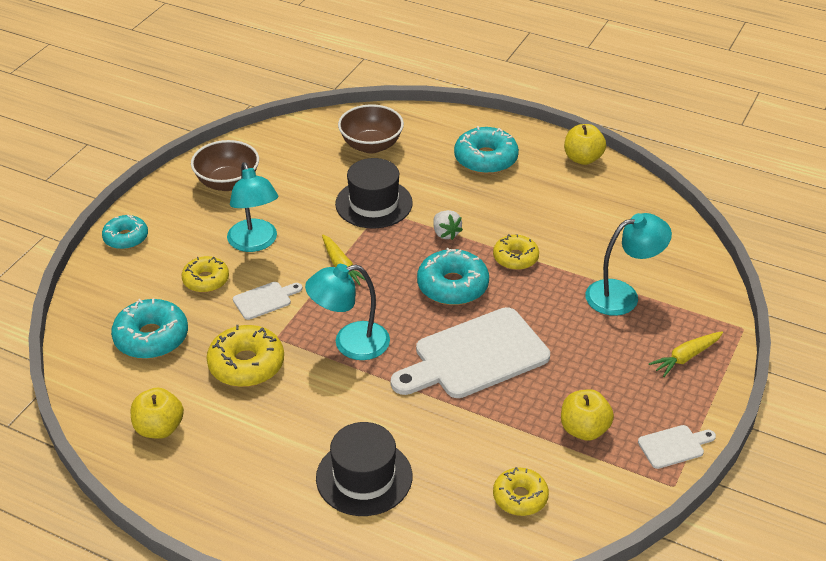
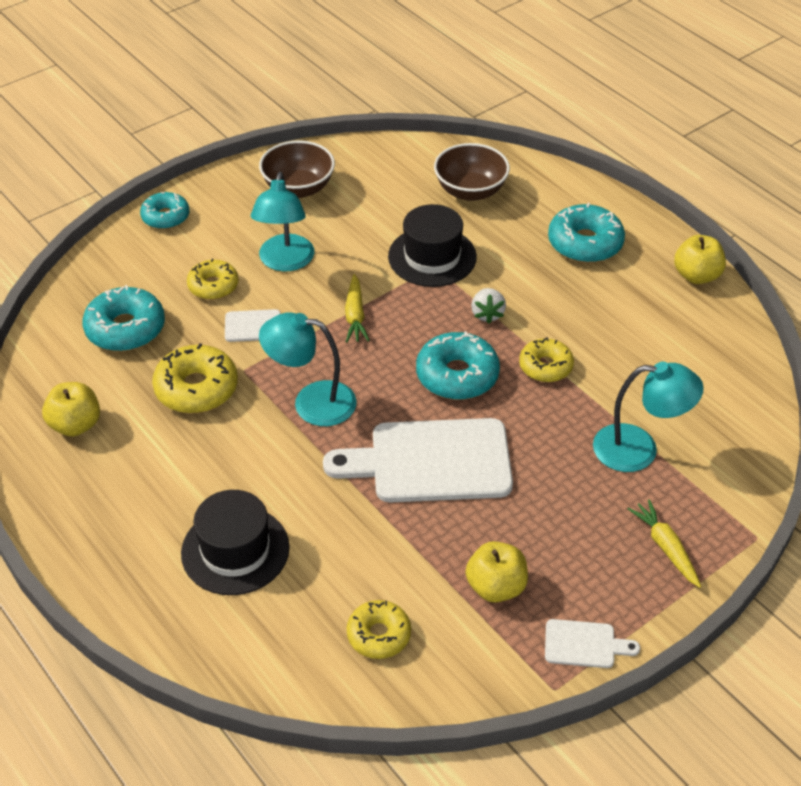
camera: 25 degrees right, 5 degrees up
yellow carrot [649,332,723,377] -> yellow carrot turned 75 degrees clockwise [628,499,701,588]

